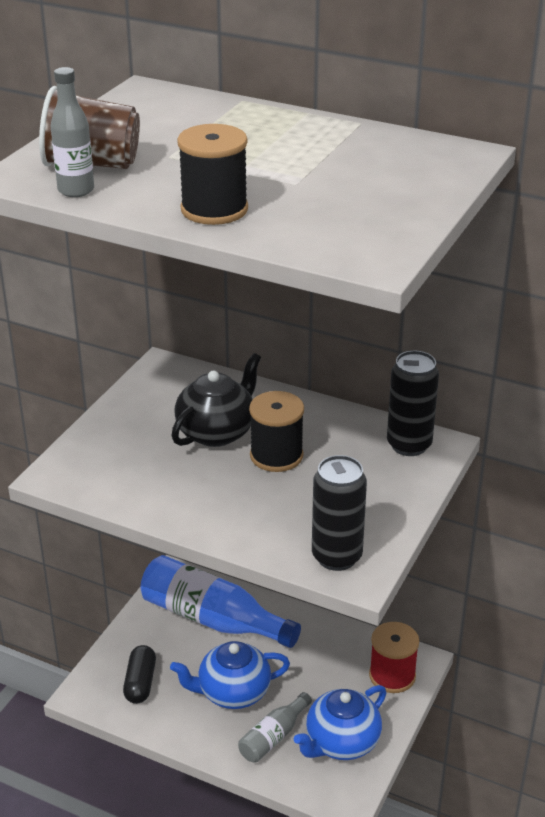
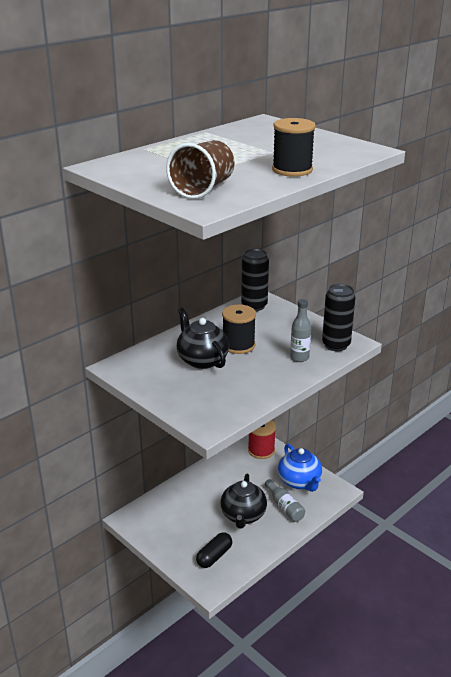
camera: 70 degrees left, 5 degrees down
grey bottle [51,67,94,197] -> grey bottle moved to [290,299,311,362]
black capsule [123,645,156,704] -> black capsule turned 75 degrees counterclockwise [196,532,232,568]
blue bottle [140,555,301,648] -> none
blue teapot [170,641,290,709] -> black teapot [221,474,267,529]

